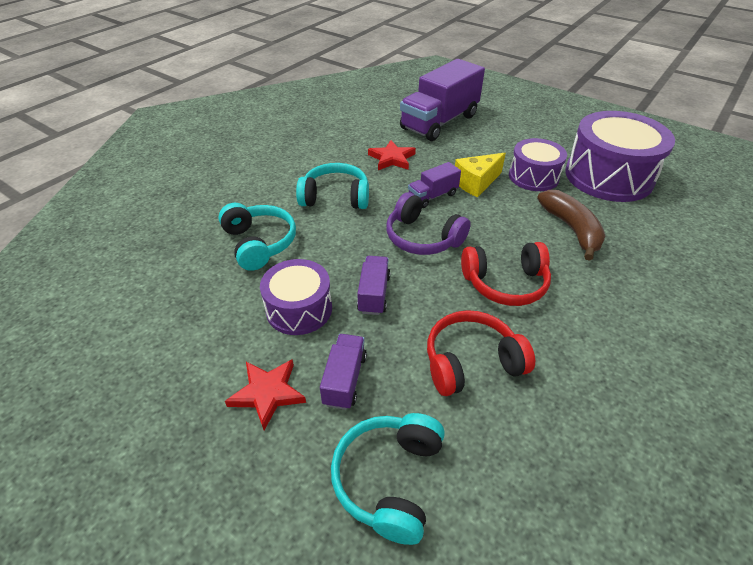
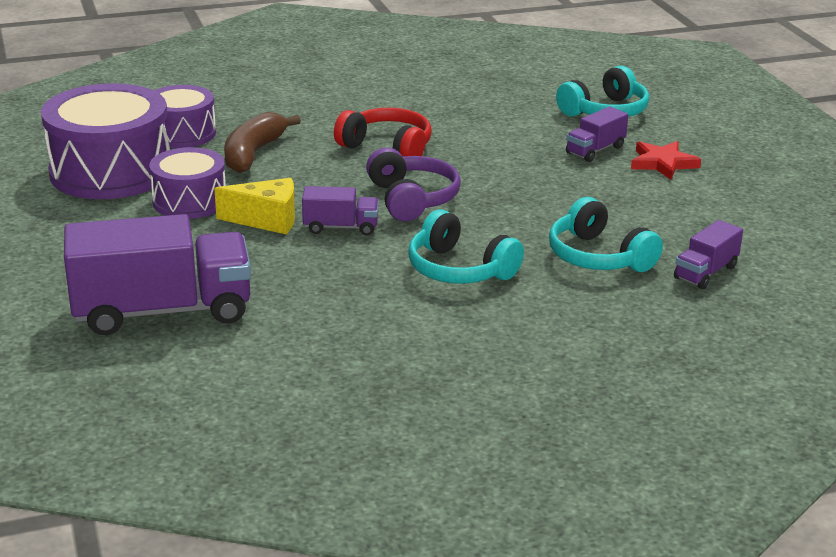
camera: 145 degrees left, 15 degrees down
turquoise headphones [218,203,296,271] -> turquoise headphones turned 45 degrees counterclockwise [549,197,663,272]
purple drum [260,259,332,335] -> purple drum moved to [154,85,216,148]
purple truck [357,256,390,315] -> purple truck moved to [674,220,743,289]
red star [368,140,416,170] -> none
red headphones [427,310,535,396] -> none

